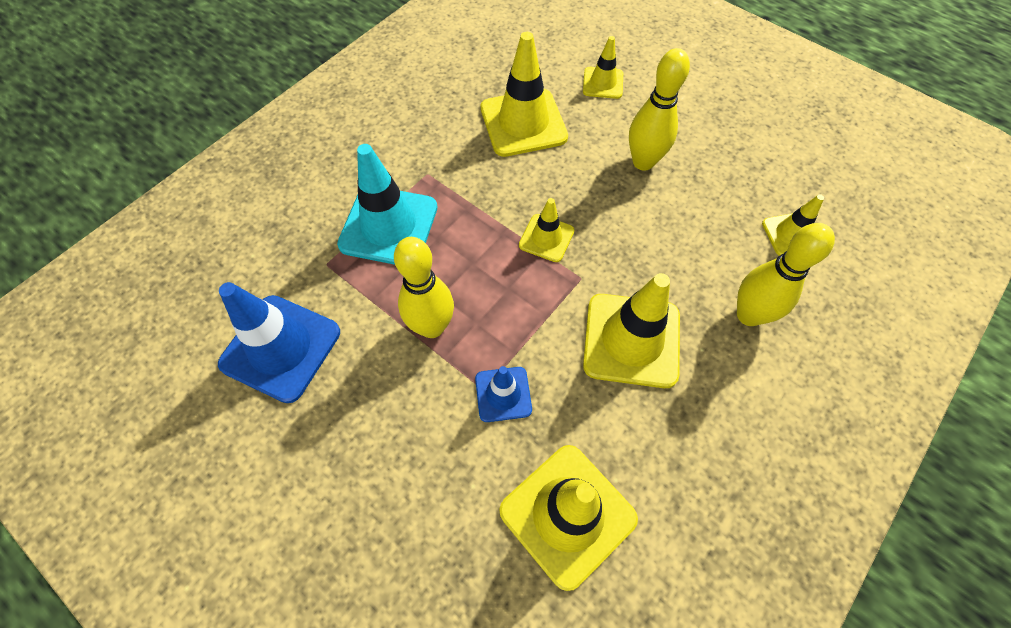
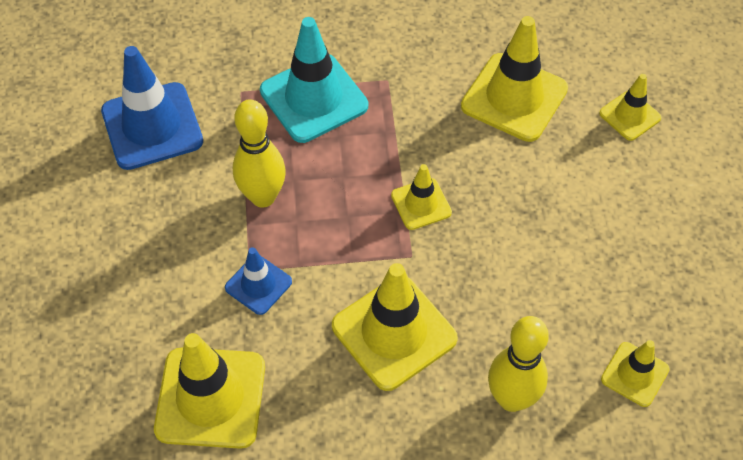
camera: 45 degrees right, 5 degrees down
yellow bowling pin [629,48,690,171] -> none

